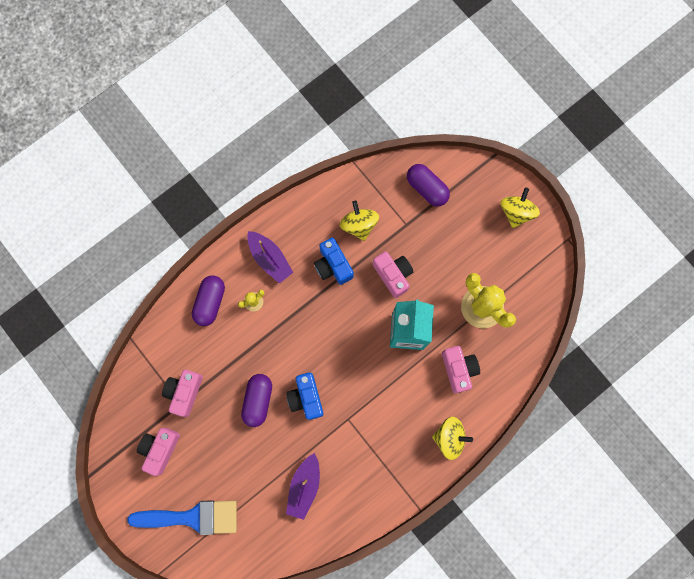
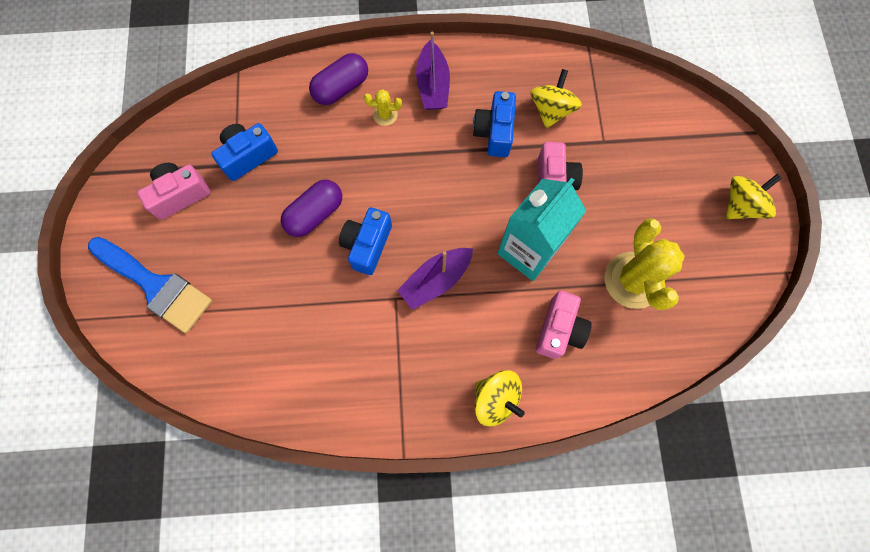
camera: 35 degrees right, 5 degrees down
pink camera [162,370,203,417] -> blue camera [211,123,278,181]
purple boat [286,453,320,520] -> purple boat moved to [397,248,473,310]
purple capsule [407,164,450,206] -> none

